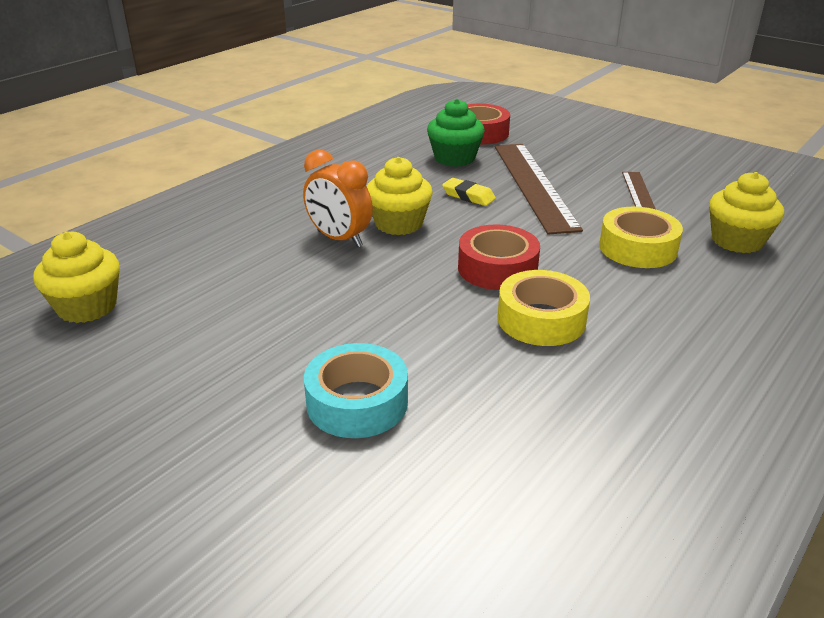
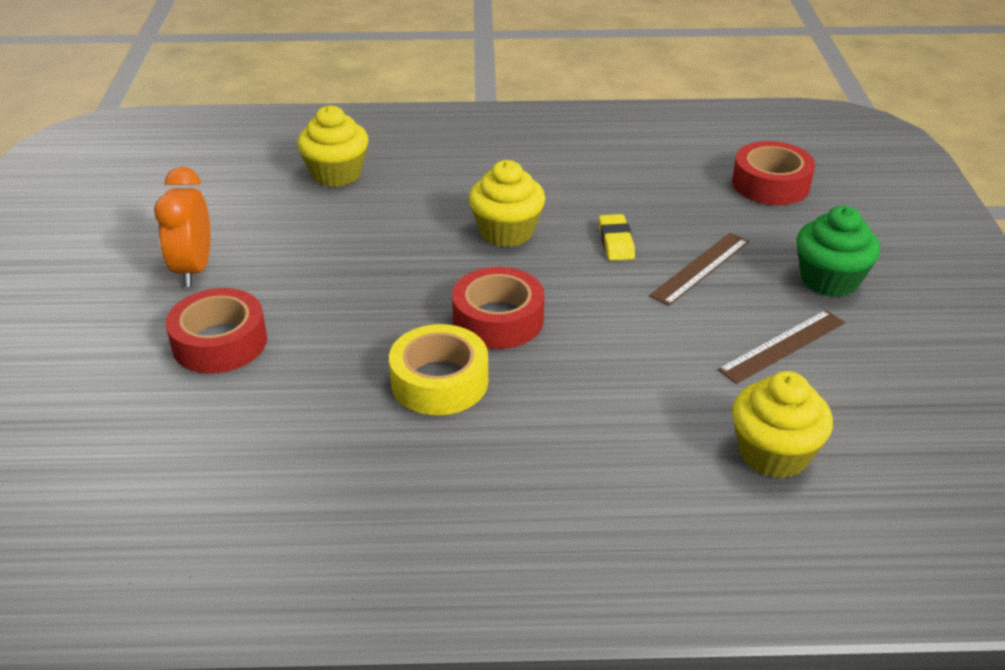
camera: 50 degrees right, 5 degrees up
yellow cupcake [33,232,120,323] -> yellow cupcake moved to [297,106,368,187]
orange clock [303,150,373,247] -> orange clock moved to [154,167,211,287]
turquoise tape [304,343,408,438] -> red tape [166,288,267,374]
green cupcake [427,99,485,167] -> green cupcake moved to [797,206,880,297]
brown ruler [495,144,583,235] -> brown ruler [649,233,749,306], size x0.55
yellow tape [599,206,683,268] -> none

